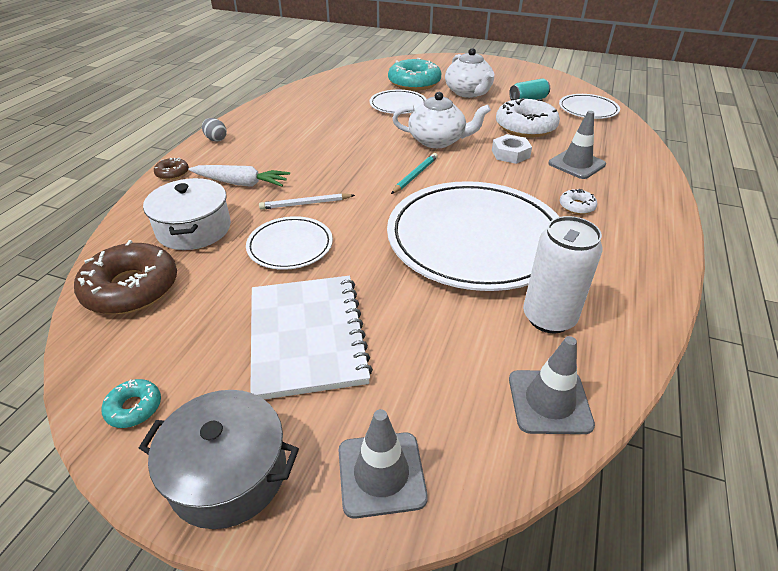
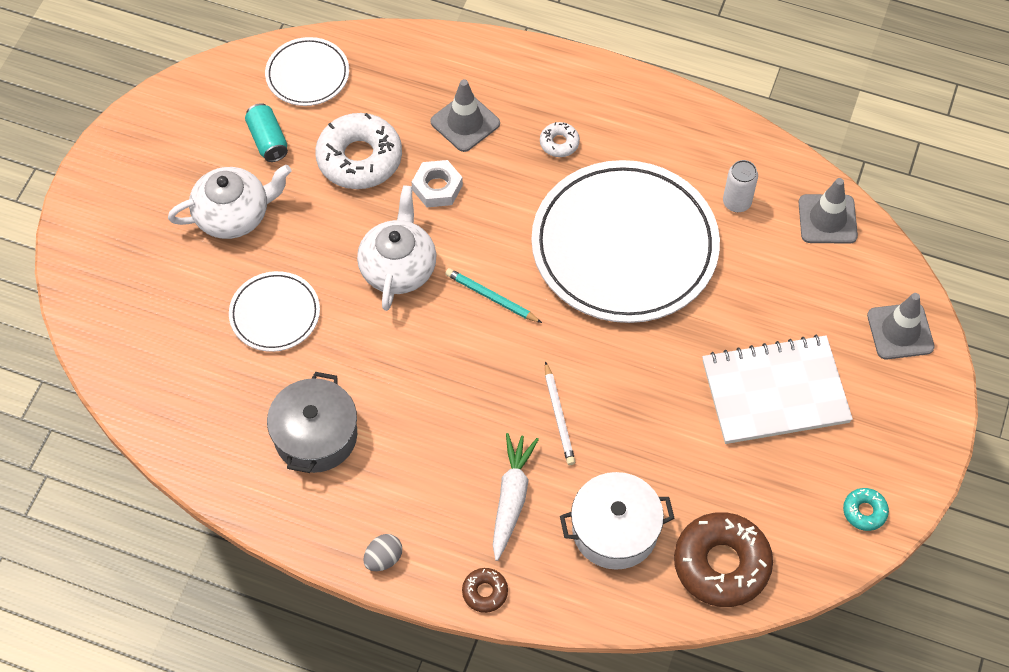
camera: 90 degrees left, 20 degrees up
grey pot [139,390,299,529] -> grey pot moved to [267,372,357,473]
white plate [246,216,333,270] -> none
turquoise donut [388,58,442,91] -> none
white can [523,216,603,333] -> white can [723,160,758,212], size x0.61

